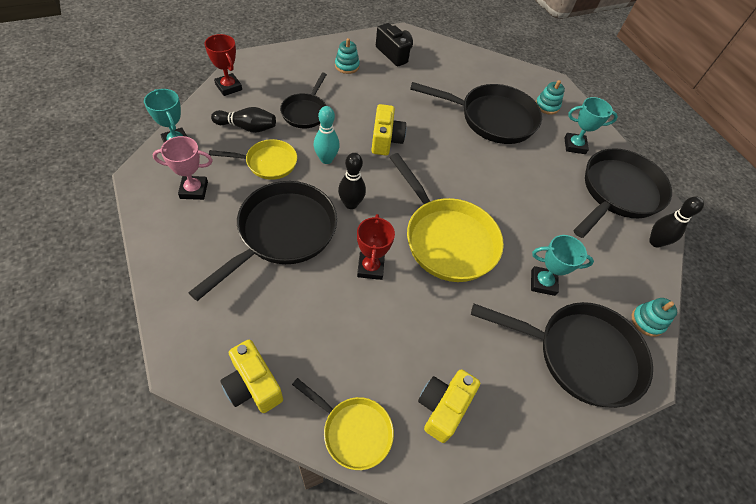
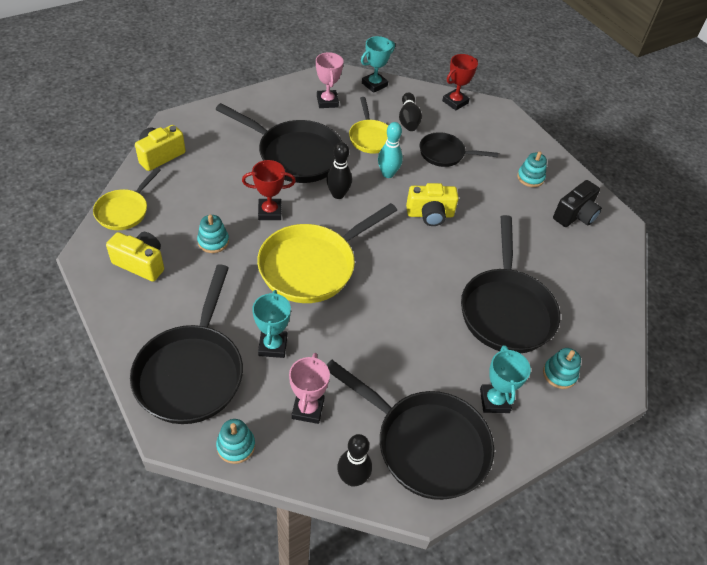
camera: 85 degrees right, 5 degrees down
none -> turquoise stacking toy [197,214,229,253]
none -> pink trophy [289,353,330,424]

